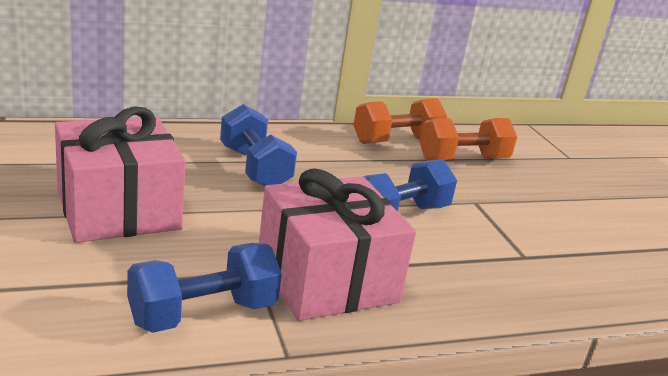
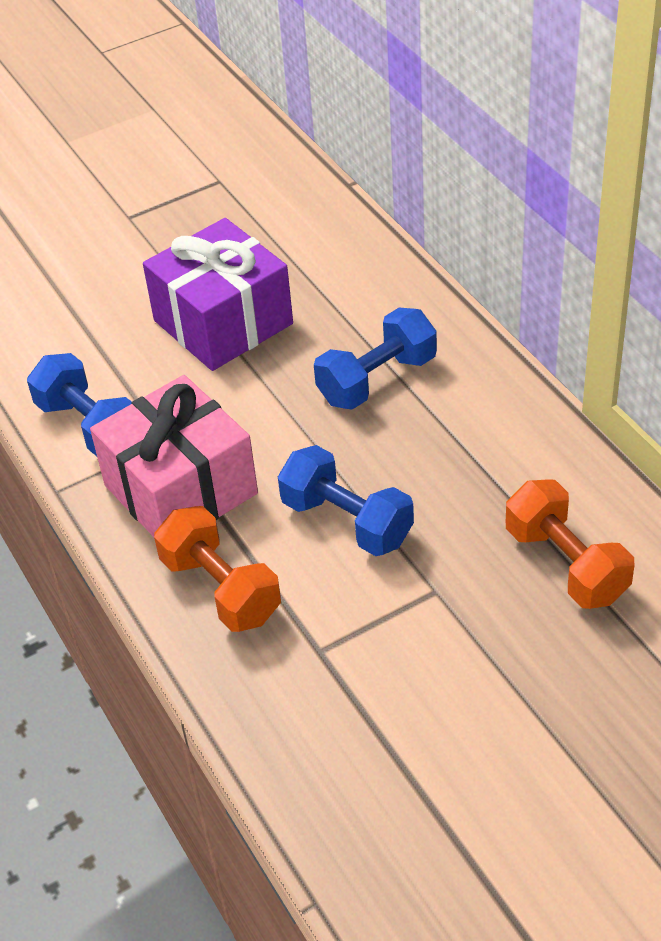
camera: 85 degrees right, 20 degrees up
pink gift [55,106,186,243] -> purple gift [143,218,293,371]
orange dumbbell [353,98,447,144] -> orange dumbbell moved to [154,506,281,632]

